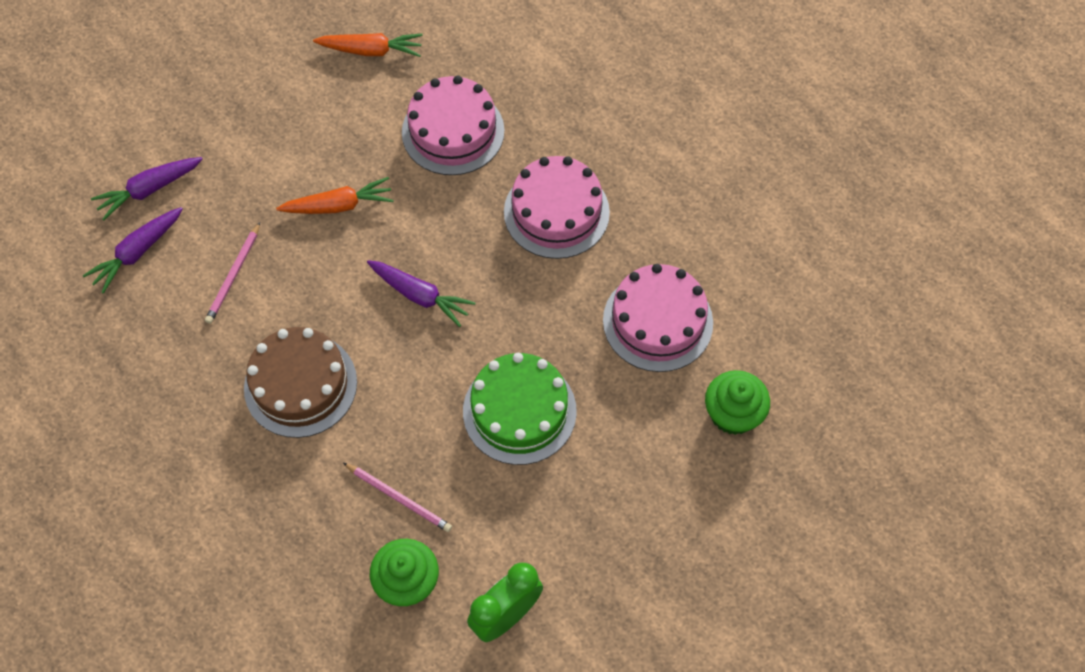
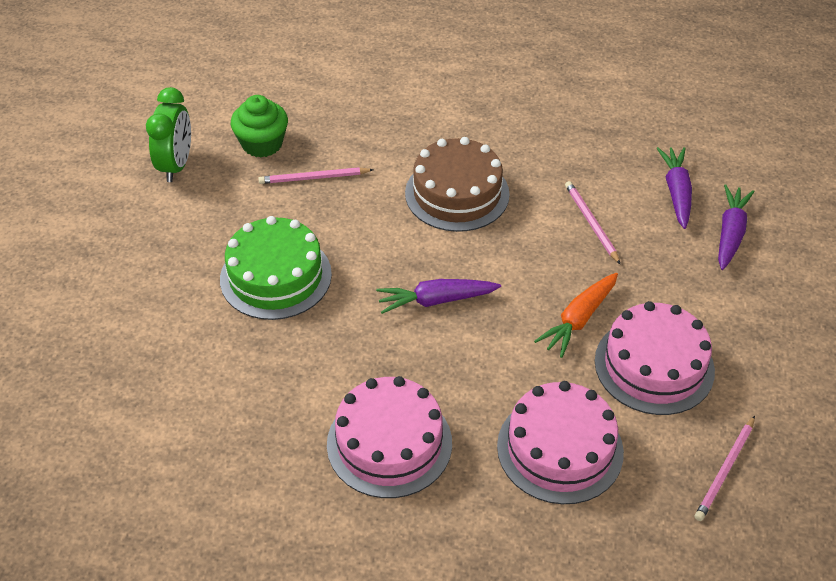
camera: 140 degrees right, 15 degrees down
orange carrot [313,33,423,57] -> pink pencil [695,416,755,521]
pink cake [603,264,713,372] -> pink cake moved to [595,301,715,415]
green cupcake [705,370,770,435] -> none

